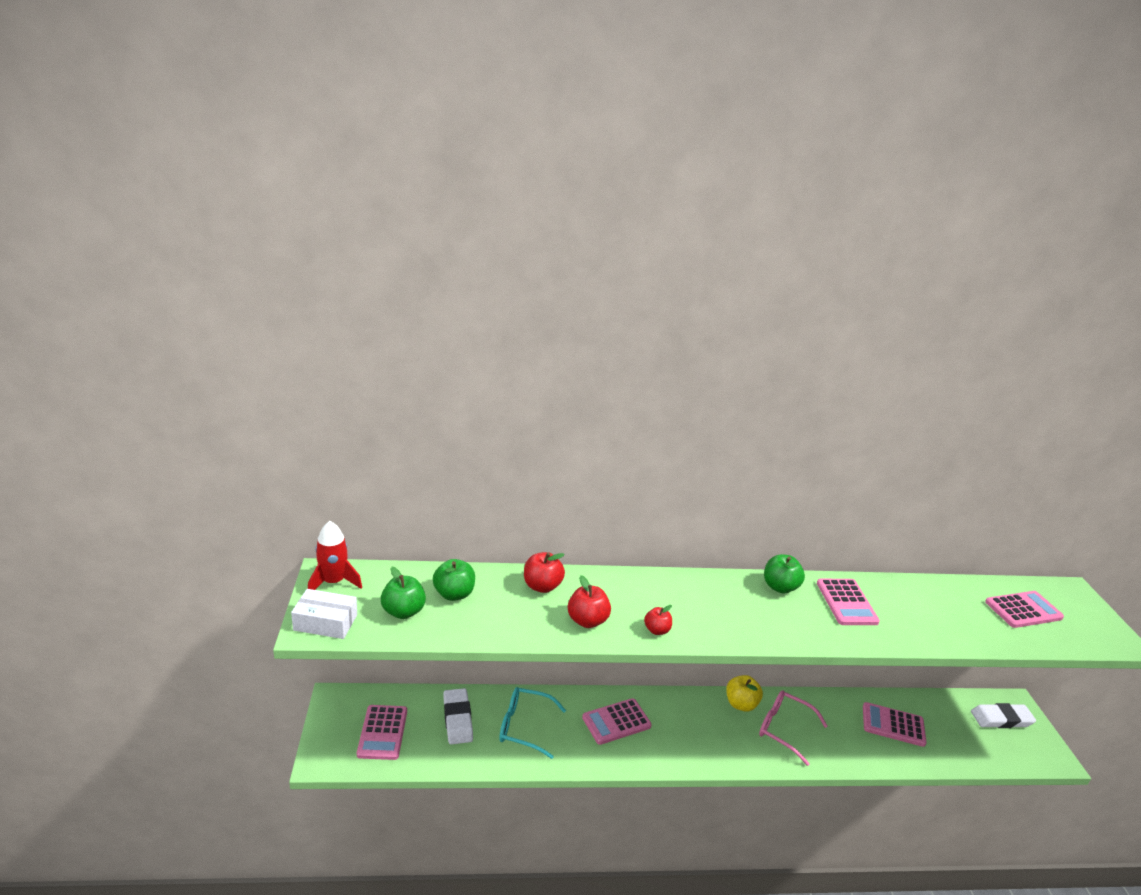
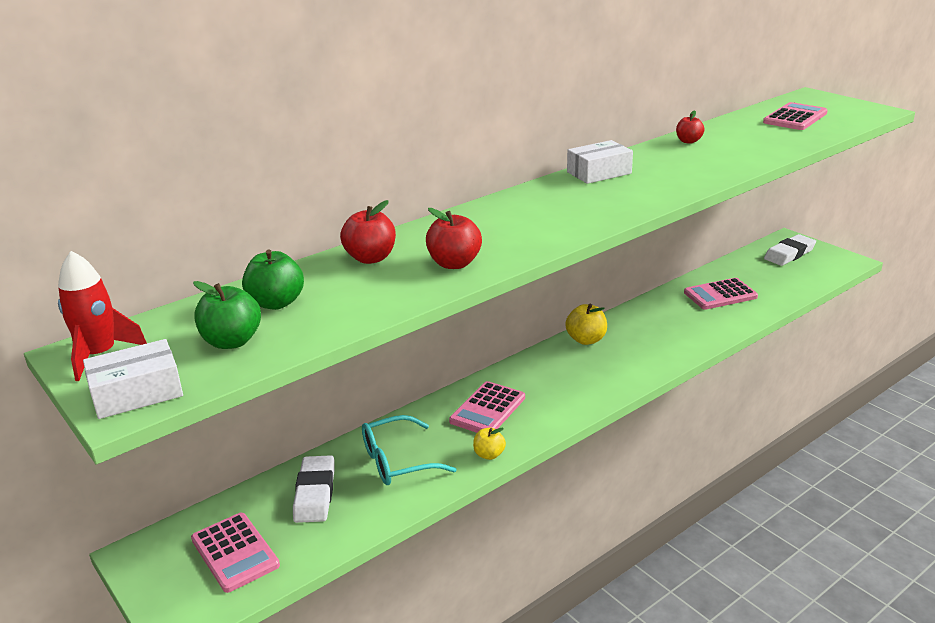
camera: 30 degrees left, 0 degrees up
white eraser [443,688,473,744] -> white eraser turned 45 degrees clockwise [293,455,335,523]
red apple [644,605,672,635] -> red apple moved to [676,110,704,144]
pink glasses [759,690,827,766] -> none
green apple [764,554,805,593] -> white box [567,140,633,184]
pink calculator [817,579,880,625] -> none
none -> yellow apple [473,427,506,460]

